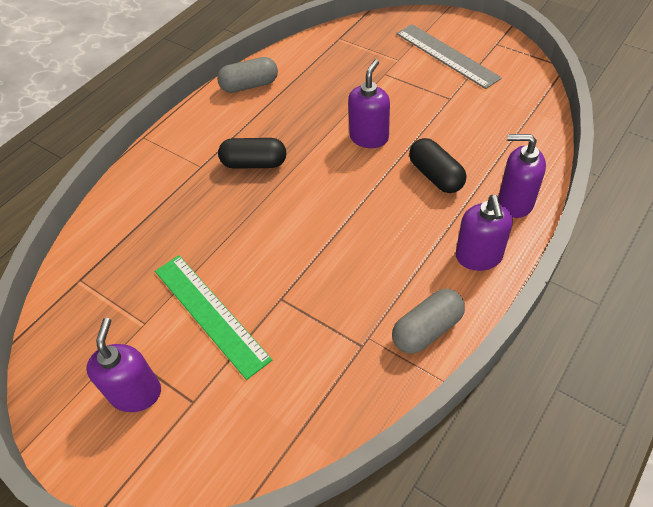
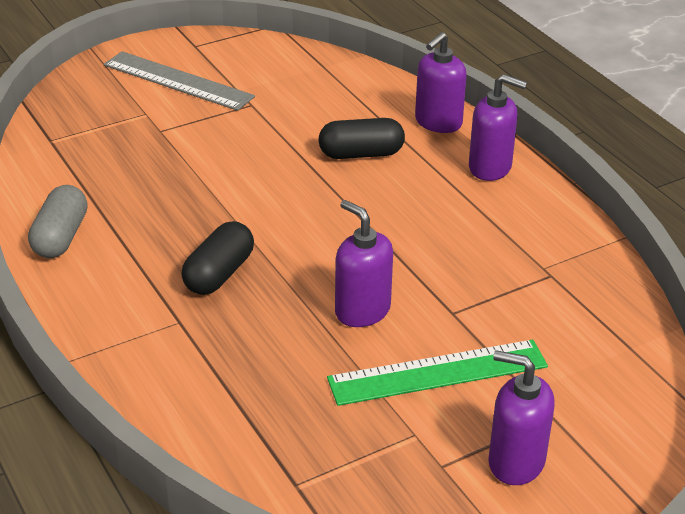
camera: 70 degrees left, 15 degrees down
purple soap dispenser [348,59,390,148] -> purple soap dispenser moved to [335,200,393,327]
grey capsule [392,289,465,354] -> none
grey ruler [396,24,502,89] -> grey ruler turned 45 degrees clockwise [104,51,255,111]

